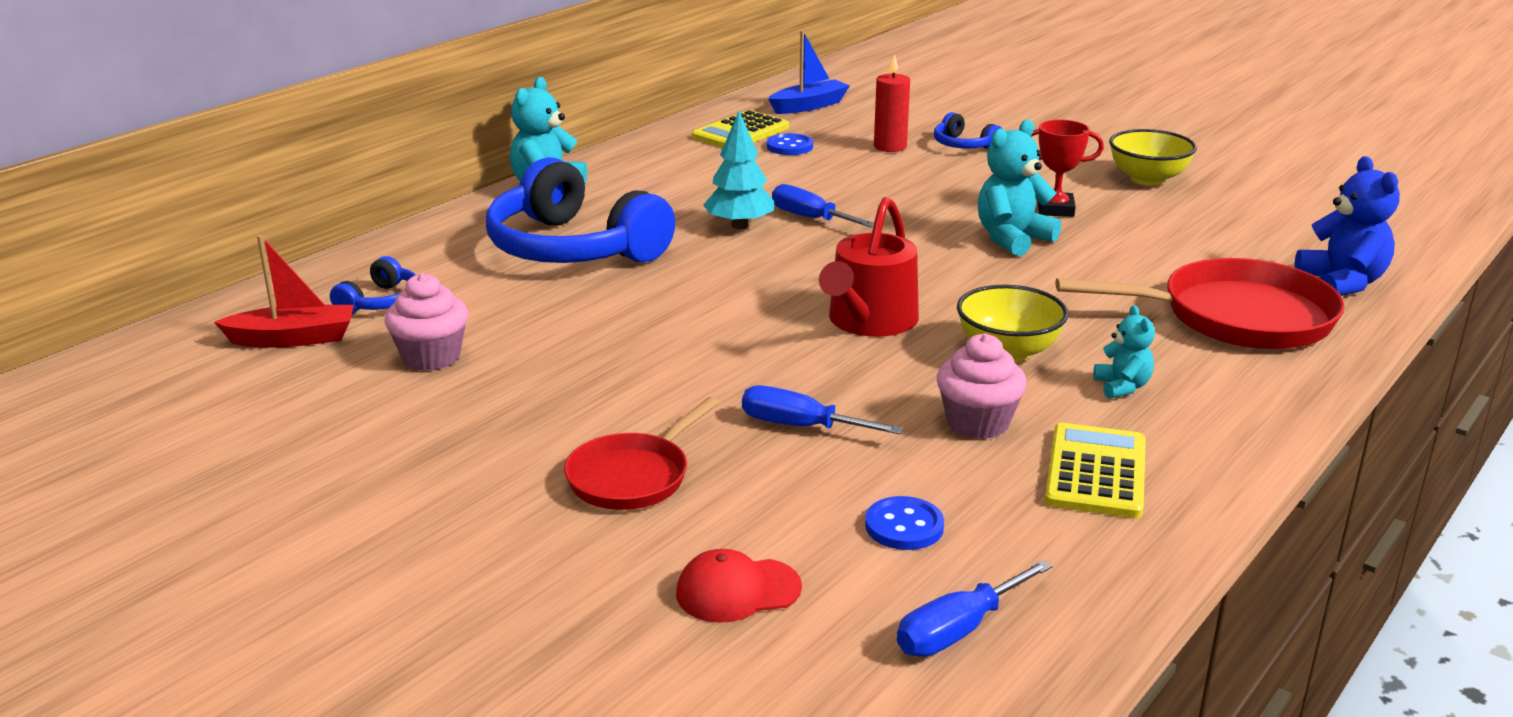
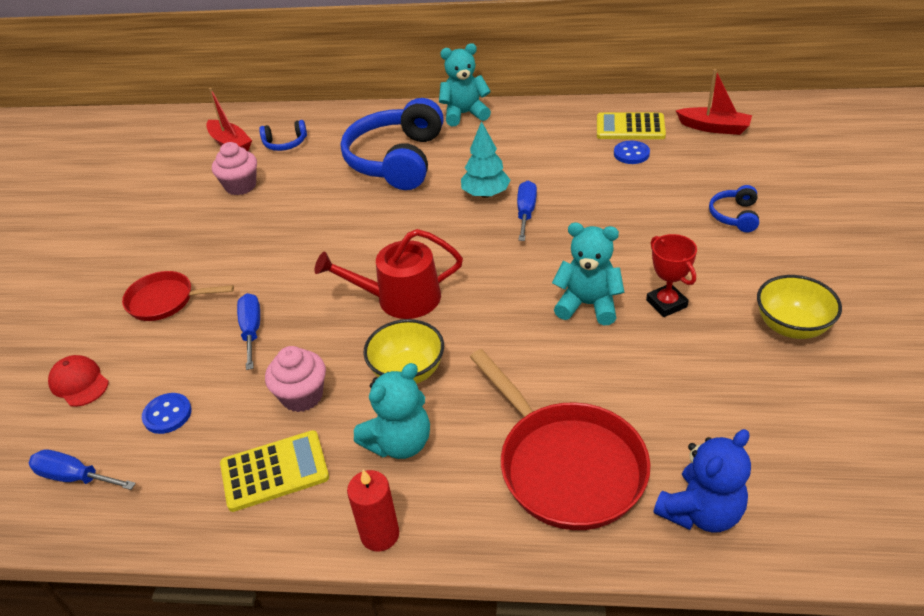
camera: 60 degrees right, 15 degrees up
blue boat [768,30,850,114] -> red boat [676,69,752,135]
red candle [874,55,910,152] -> red candle moved to [347,469,399,551]
turquoise teddy bear [1093,305,1155,399] -> turquoise teddy bear [354,363,430,459], size x1.73

